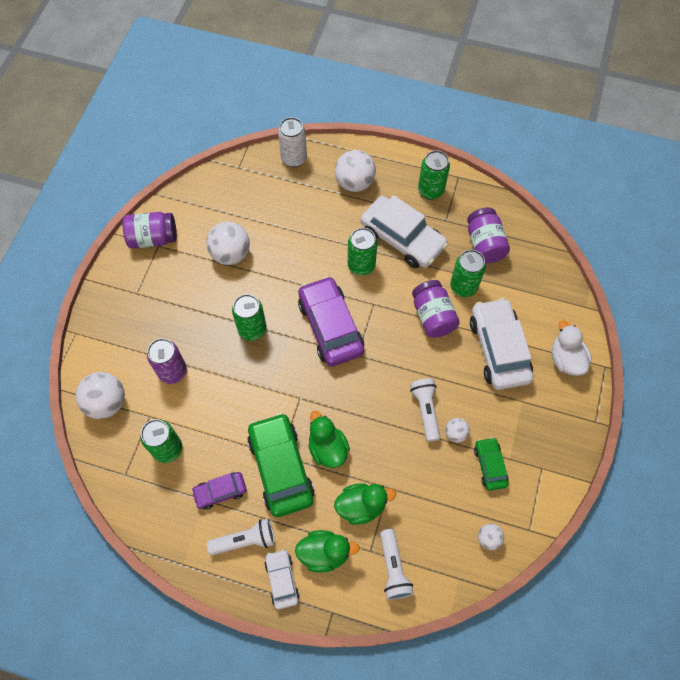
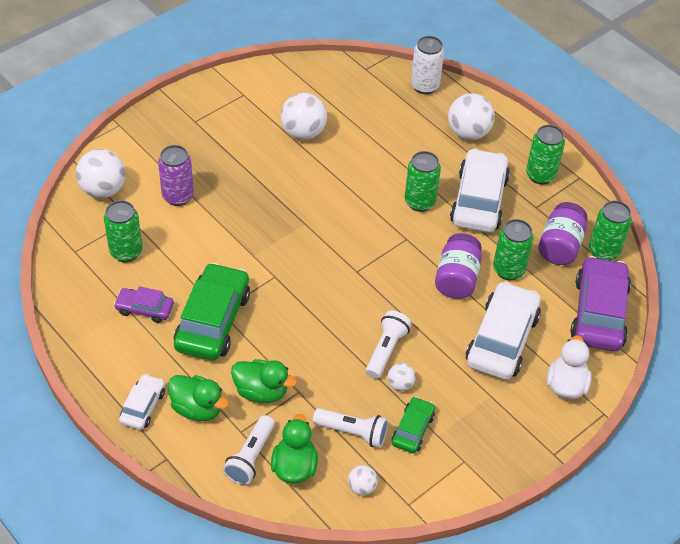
camera: 30 degrees right, 15 degrees down
purple jar [123,212,177,249] -> none
white flashlight [207,519,275,555] -> white flashlight moved to [313,408,388,448]
green can [232,294,266,341] -> green can moved to [589,200,632,261]
purple car [298,276,364,367] -> purple car moved to [570,256,631,351]
green duck [308,411,350,468] -> green duck moved to [271,414,318,484]
white car [360,195,448,268] -> white car turned 150 degrees counterclockwise [450,148,510,233]

